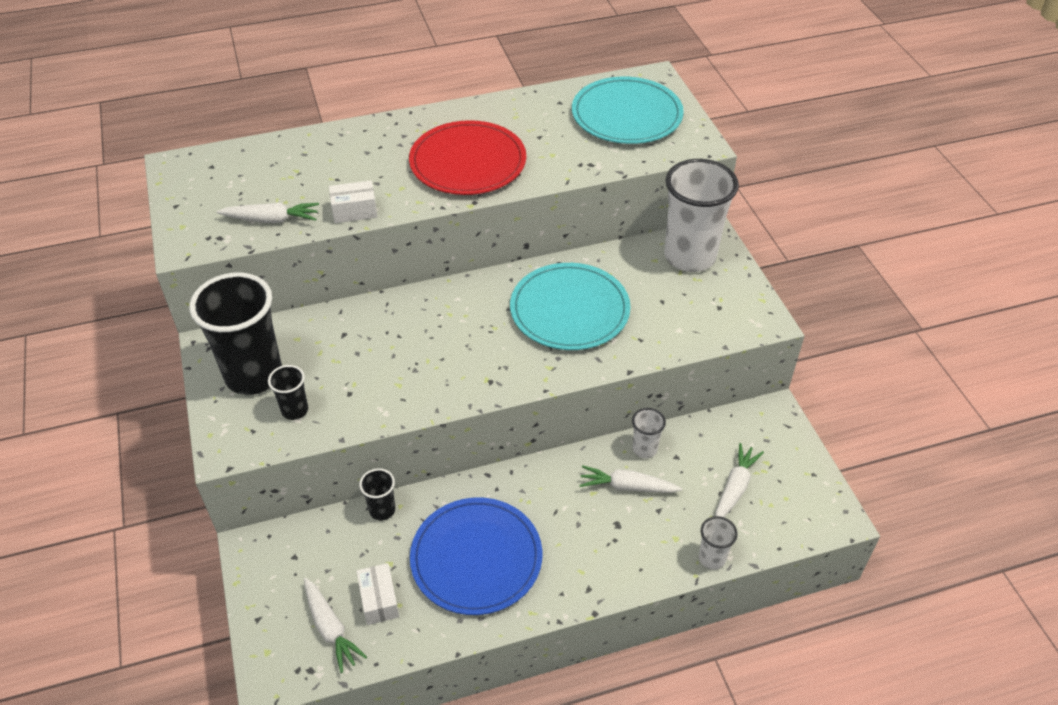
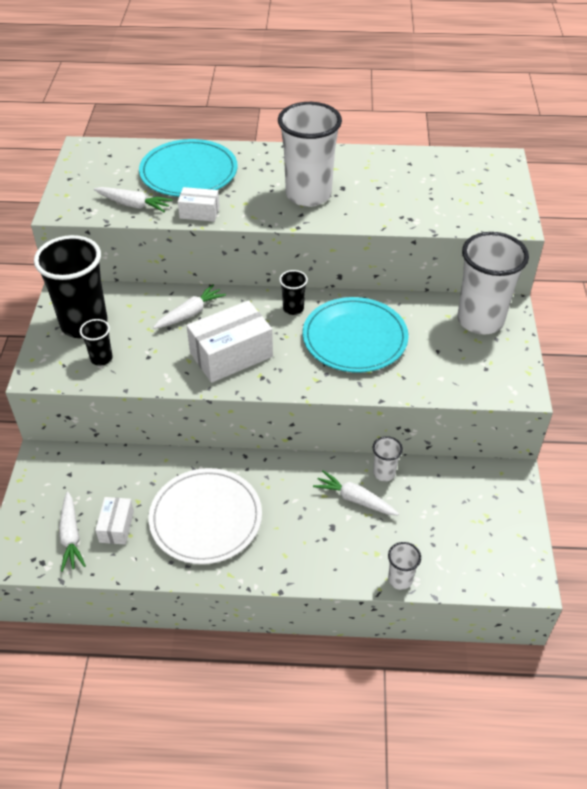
camera: 20 degrees right, 0 degrees up
black cup [359,468,395,521] -> black cup moved to [279,270,308,315]
red plate [409,120,526,195] -> white cup [278,102,342,207]
blue plate [410,497,542,615] -> white plate [149,468,262,564]
turquoise plate [572,77,684,144] -> turquoise plate moved to [139,139,238,197]
white carrot [715,443,764,517] -> white carrot moved to [153,284,226,329]
none -> white box [186,300,273,383]

